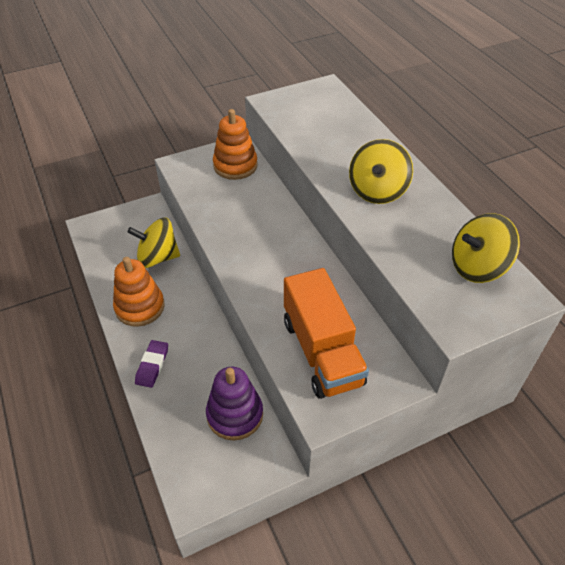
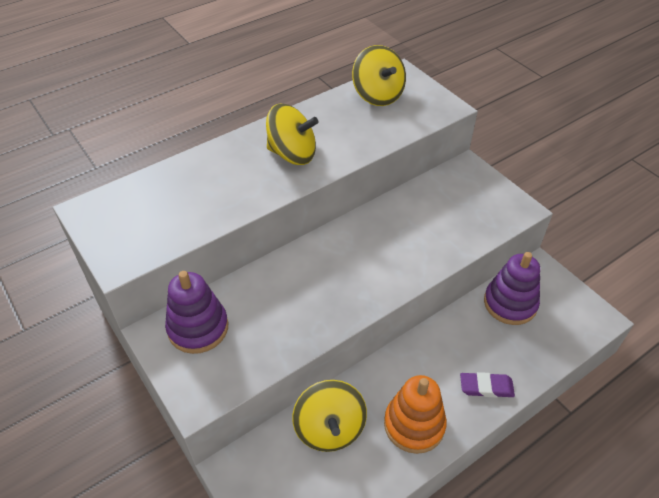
camera: 100 degrees left, 0 degrees up
orange stacking toy [213,109,258,180] -> purple stacking toy [165,271,228,354]
orange truck [284,268,369,399] -> none

